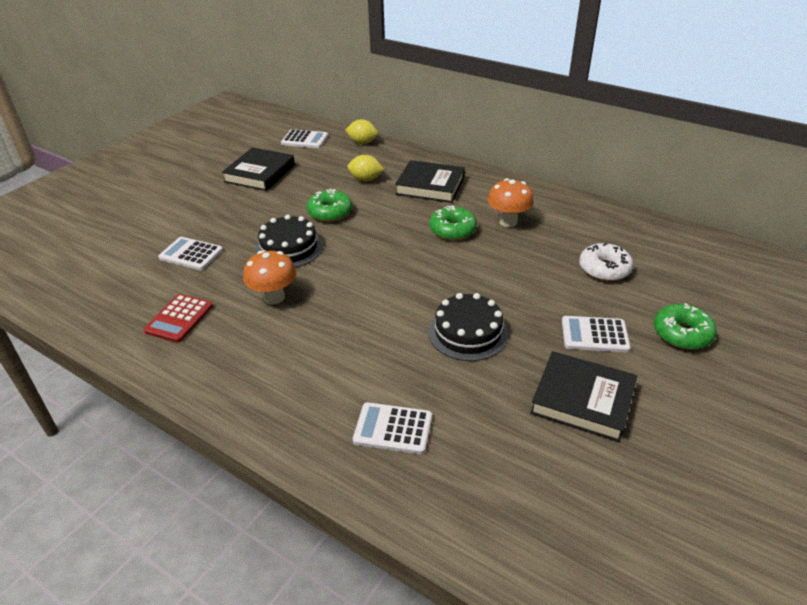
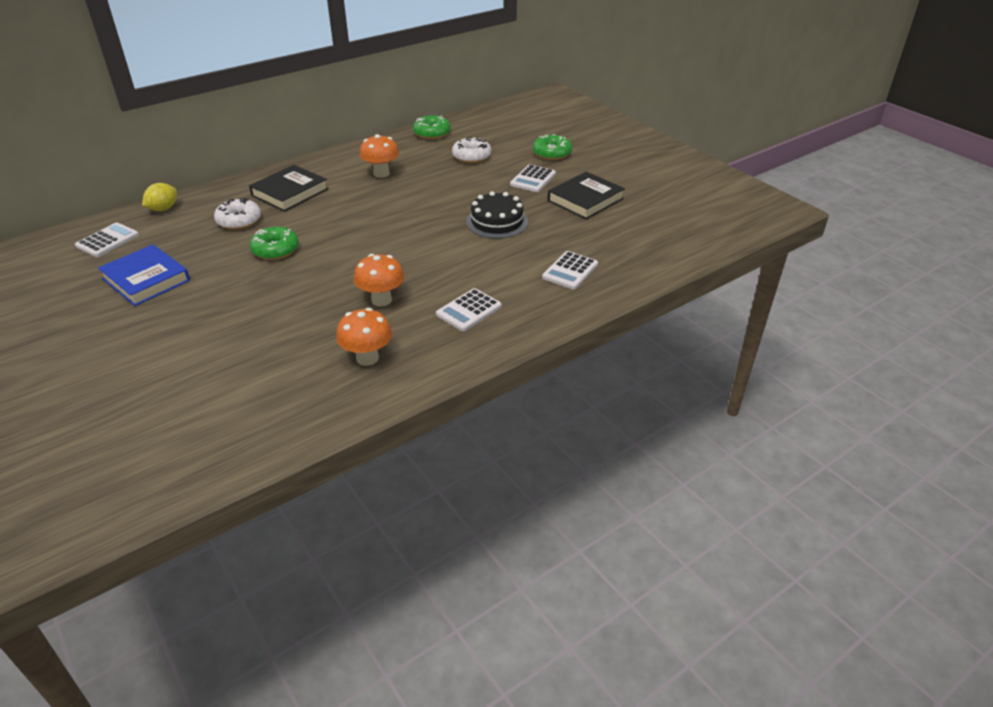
camera: 70 degrees left, 0 degrees up
red calculator [144,294,213,343] -> orange mushroom [336,308,392,366]
white calculator [158,237,223,270] -> white calculator moved to [436,288,502,331]
black book [222,147,295,191] -> blue book [98,244,190,306]
black cake [255,215,323,268] -> none
yellow lemon [348,155,384,181] -> white donut [214,198,261,230]
green donut [429,205,477,240] -> green donut moved to [413,115,451,139]

